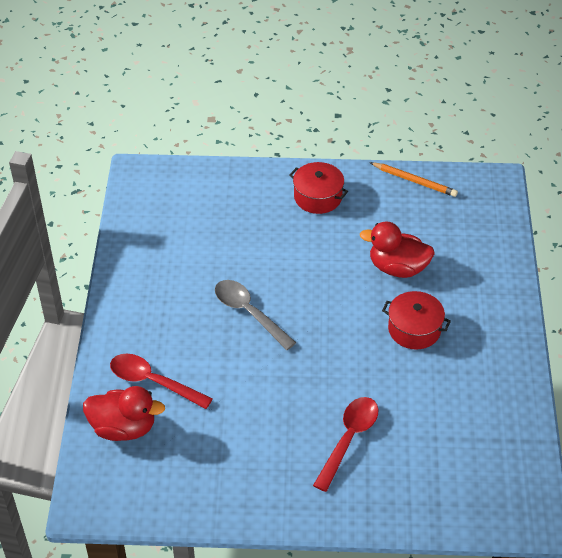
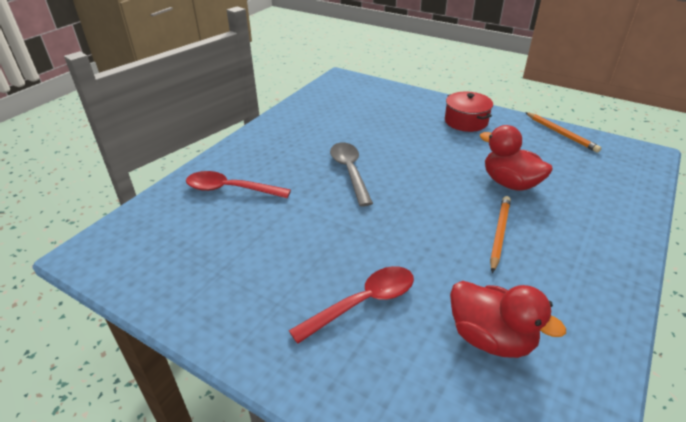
camera: 30 degrees right, 10 degrees down
red duck [83,386,165,441] -> red duck moved to [450,281,566,358]
red spoon [110,354,213,409] -> red spoon turned 45 degrees counterclockwise [186,171,291,198]
red pot [382,291,451,350] -> orange pencil [490,196,511,273]

